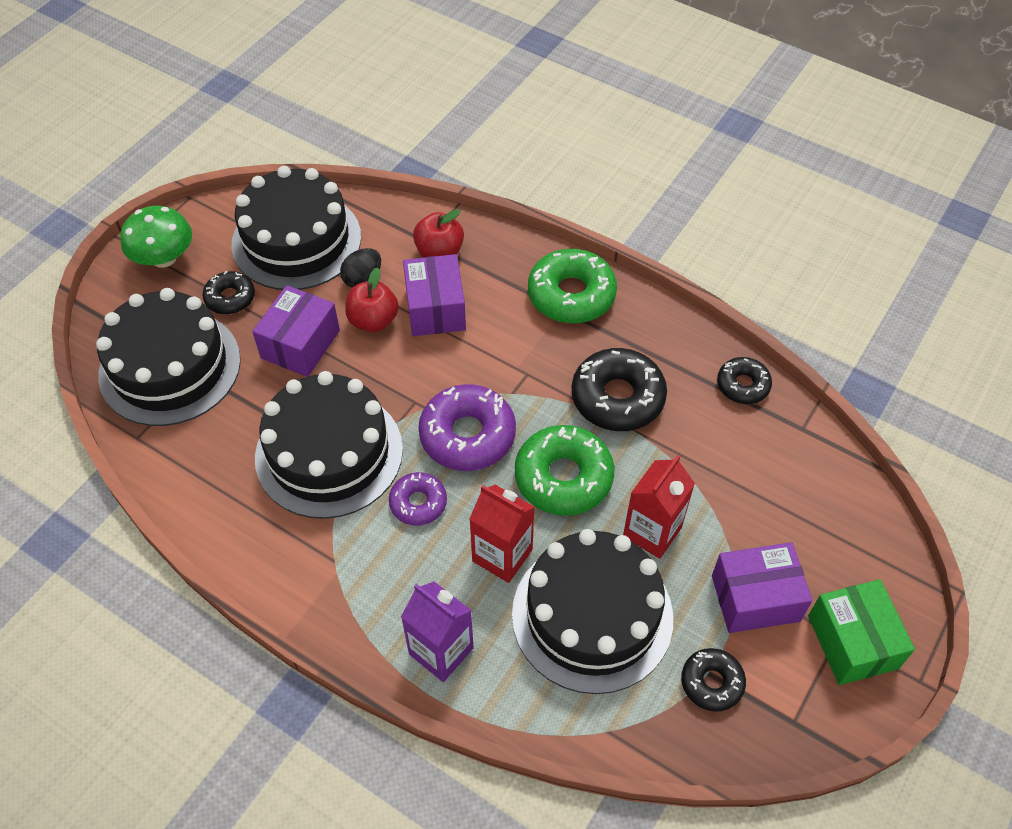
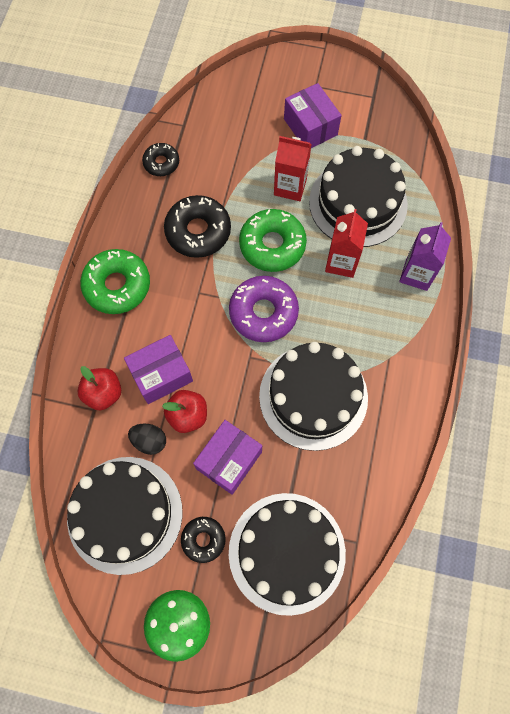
camera: 110 degrees left, 15 degrees up
purple box [252,285,340,377] -> purple box turned 60 degrees counterclockwise [193,420,262,495]
purple donut [389,472,447,526] -> none
black donut [681,648,746,712] -> none
green box [808,579,915,685] -> none

